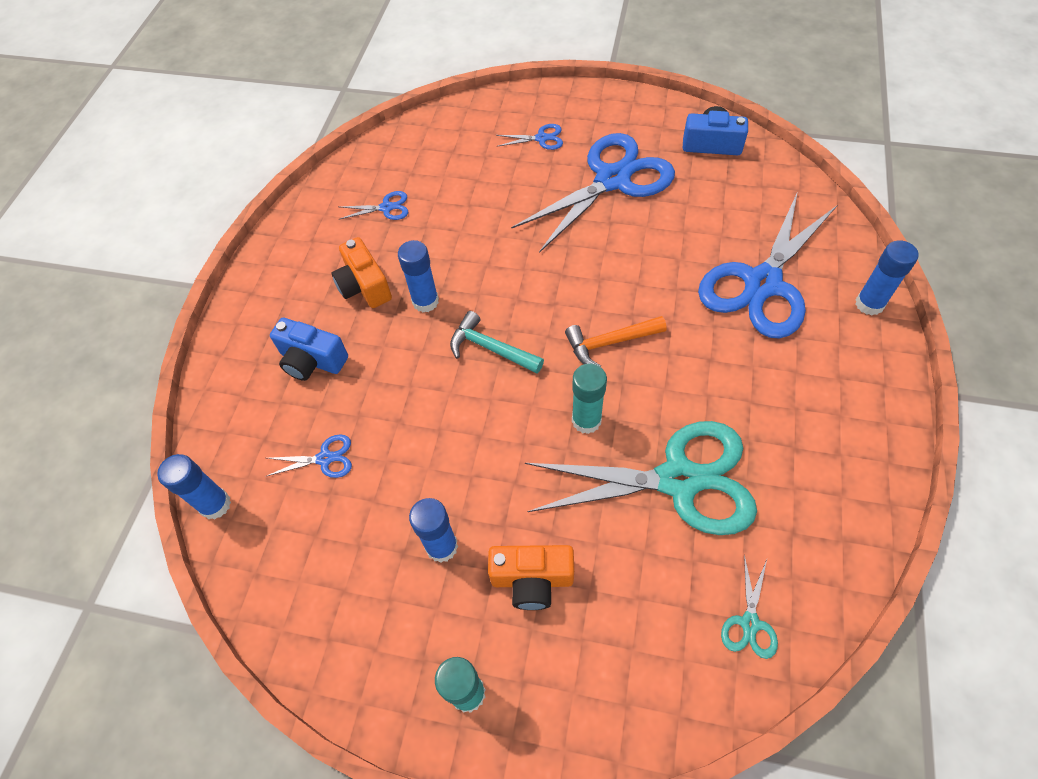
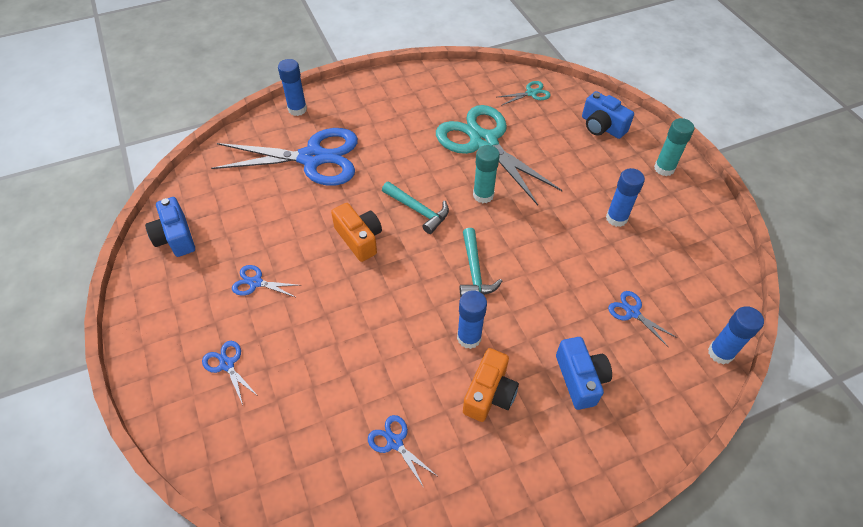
camera: 130 degrees left, 5 degrees down
orange camera [488,545,574,610] -> orange camera moved to [331,203,382,262]
blue scissors [511,133,675,253] -> blue scissors [232,265,301,297], size x0.41
orange hammer [565,316,667,367] -> turquoise hammer [382,182,449,234]
none -> blue camera [582,91,634,139]

